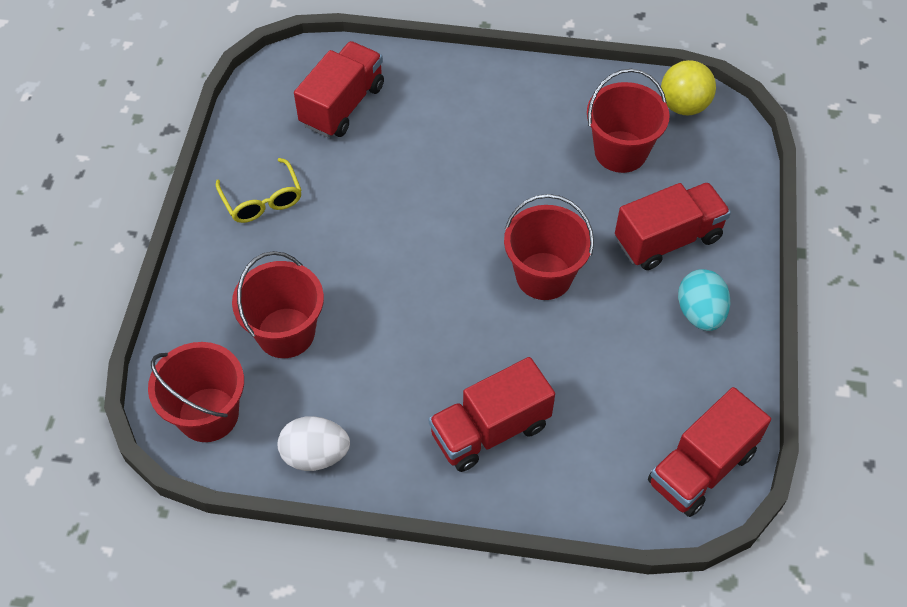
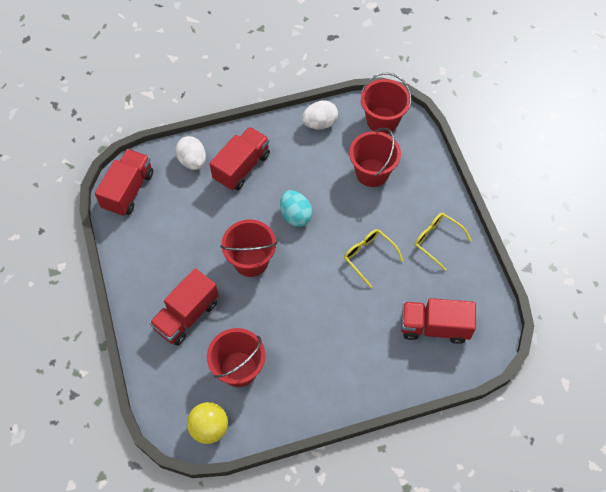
camera: 155 degrees right, 5 degrees up
red truck [294,41,384,137] -> red truck turned 90 degrees clockwise [401,298,476,344]
turquoise egg [678,269,730,331] -> turquoise egg moved to [280,190,312,227]
none -> white egg [175,136,206,170]
none -> yellow glasses [344,229,403,288]

